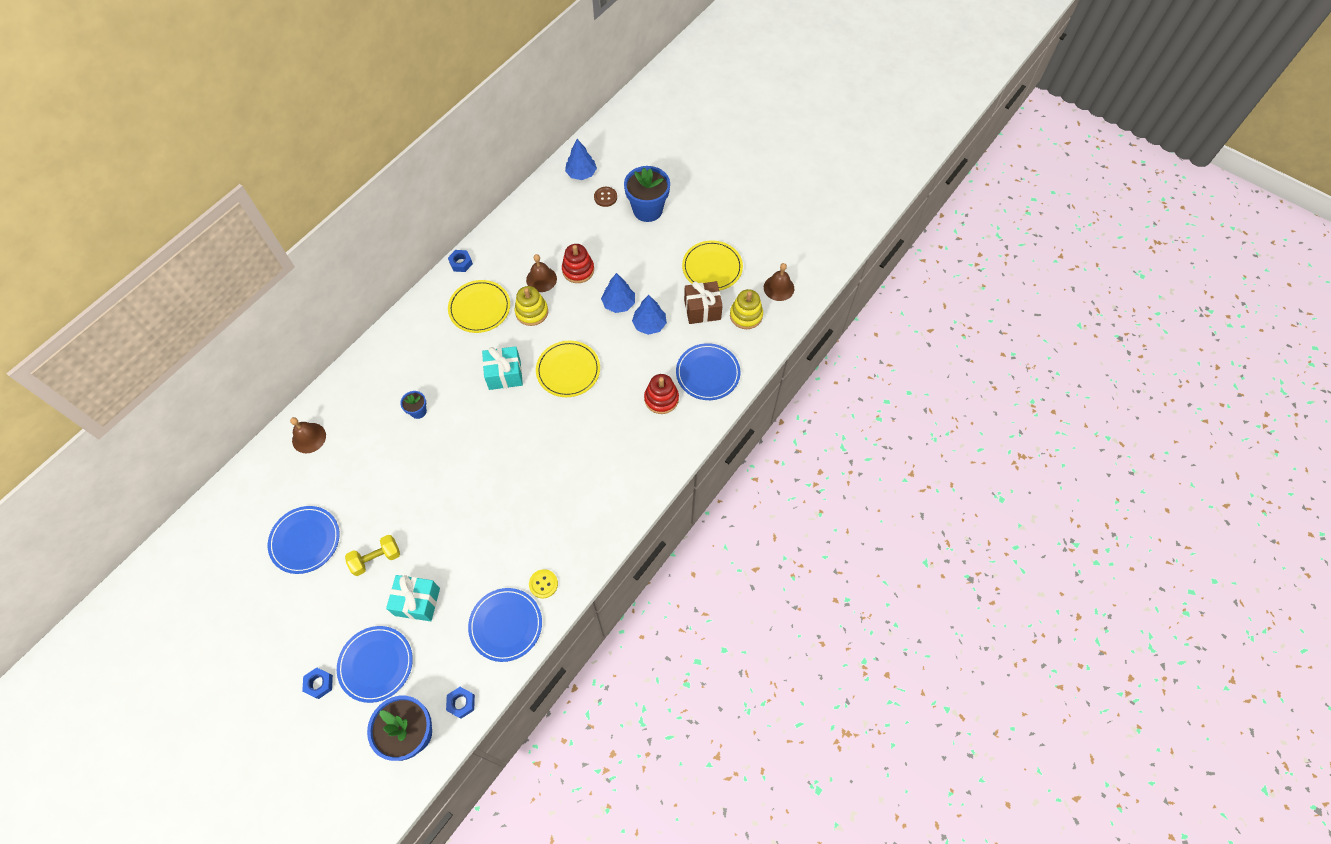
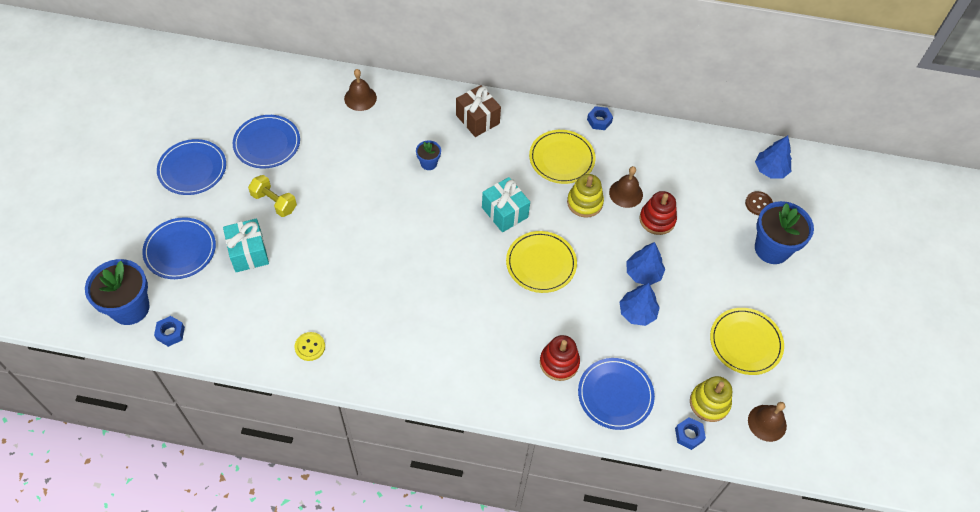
camera: 60 degrees right, 5 degrees down
blue nut [302,667,333,699] -> blue nut moved to [675,417,706,450]
blue plate [468,588,542,662] -> blue plate moved to [157,139,226,195]
brown gift [684,281,723,324] -> brown gift moved to [456,85,501,137]

